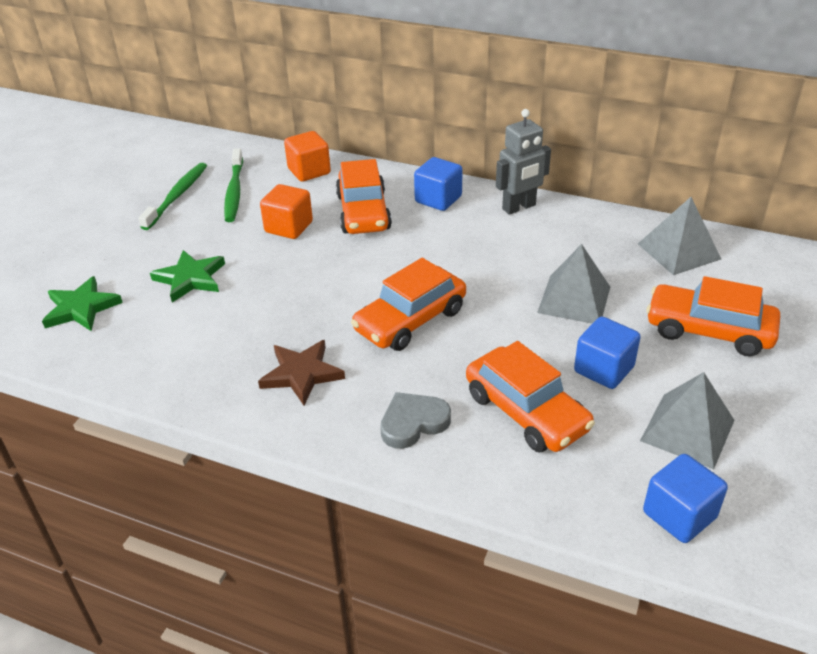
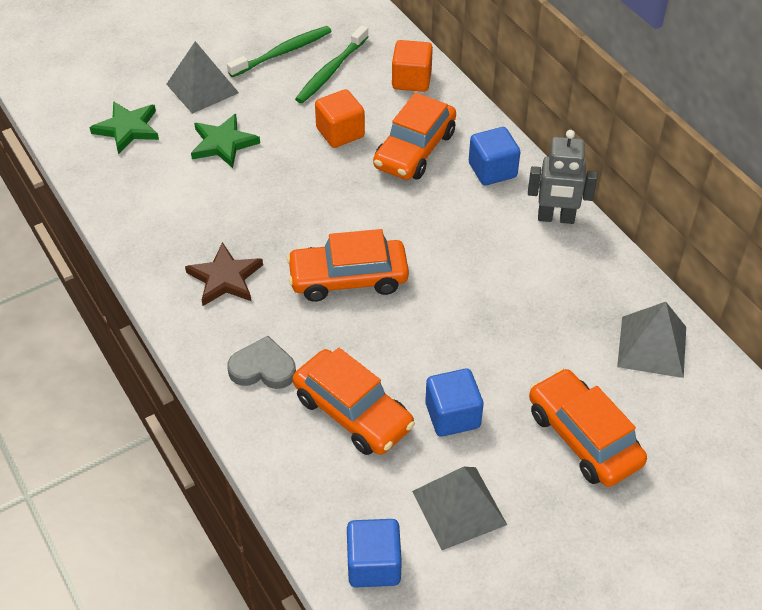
camera: 35 degrees right, 10 degrees up
orange car [466,341,595,453] -> orange car turned 45 degrees counterclockwise [293,348,415,455]
grey pyramid [537,244,610,324] -> grey pyramid moved to [166,41,239,114]

